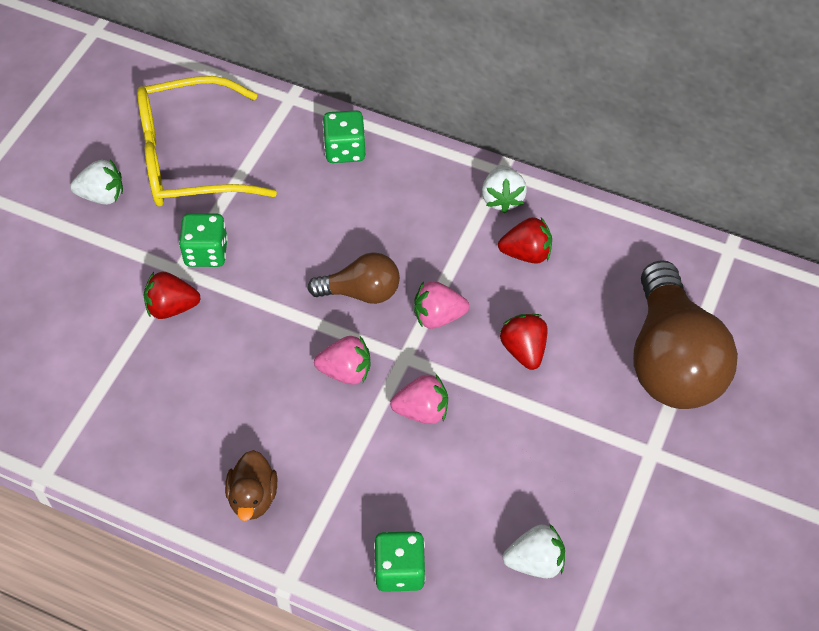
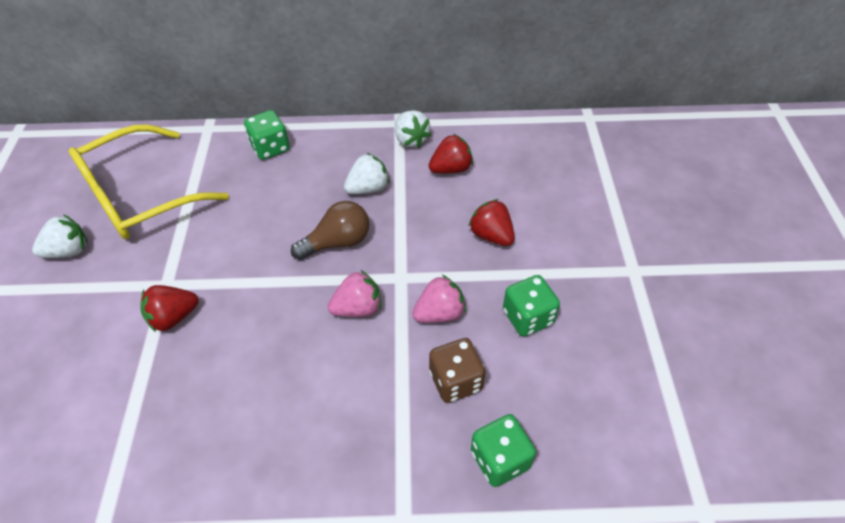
camera: 25 degrees left, 5 degrees down
green dice [179,213,228,267] -> green dice moved to [503,275,560,337]
brown duck [225,450,277,521] -> none
pink strawberry [414,281,469,329] -> none
white strawberry [503,523,565,578] -> white strawberry moved to [344,153,389,194]
brown light bulb [633,260,738,409] -> none
none -> brown dice [429,338,485,403]

